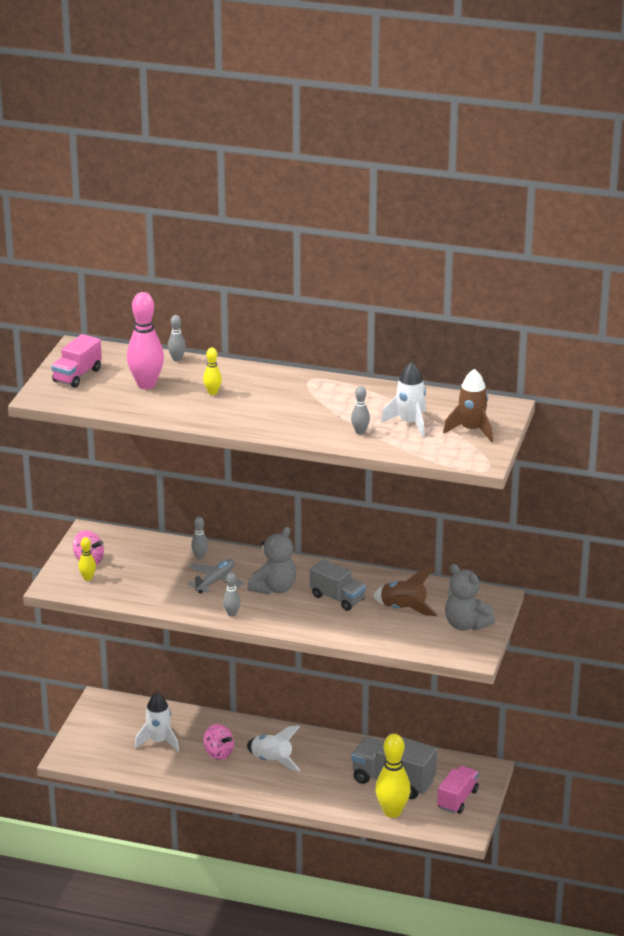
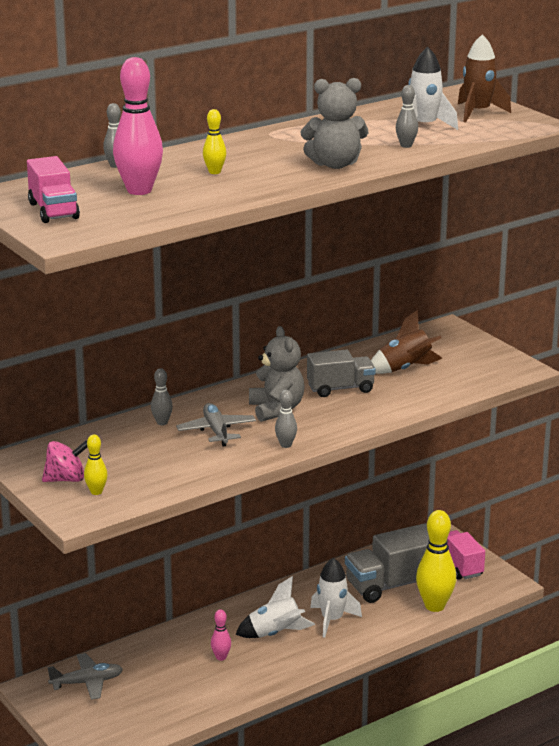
camera: 50 degrees left, 5 degrees down
white rocket [135,693,179,752] -> white rocket moved to [310,558,362,638]
pink spinning top [203,724,234,760] -> pink bowling pin [211,609,231,661]
grey teddy bear [445,564,495,631] -> grey teddy bear moved to [301,78,369,169]
none -> grey plane [47,653,123,700]

